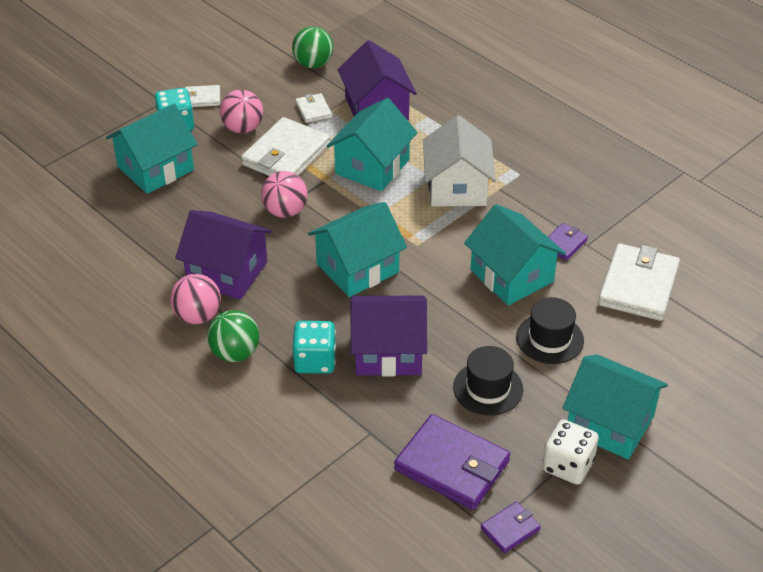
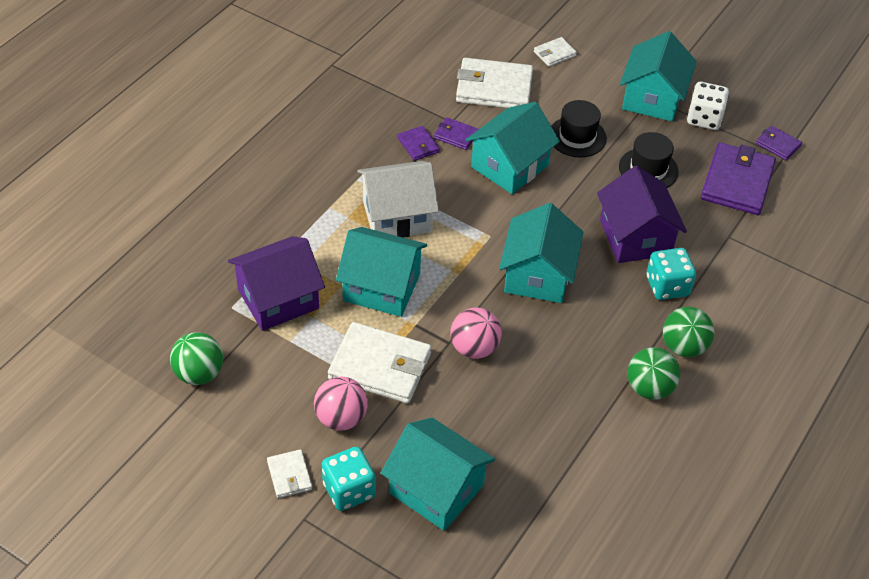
camera: 105 degrees left, 5 degrees up
pink ball [170,274,221,324] -> green ball [627,347,680,400]
purple house [175,210,272,300] -> none
white wallet [296,93,332,123] -> white wallet moved to [534,37,577,67]
turquoise house [308,202,407,297] -> turquoise house turned 60 degrees clockwise [499,203,583,303]
none -> purple wallet [398,126,440,161]

